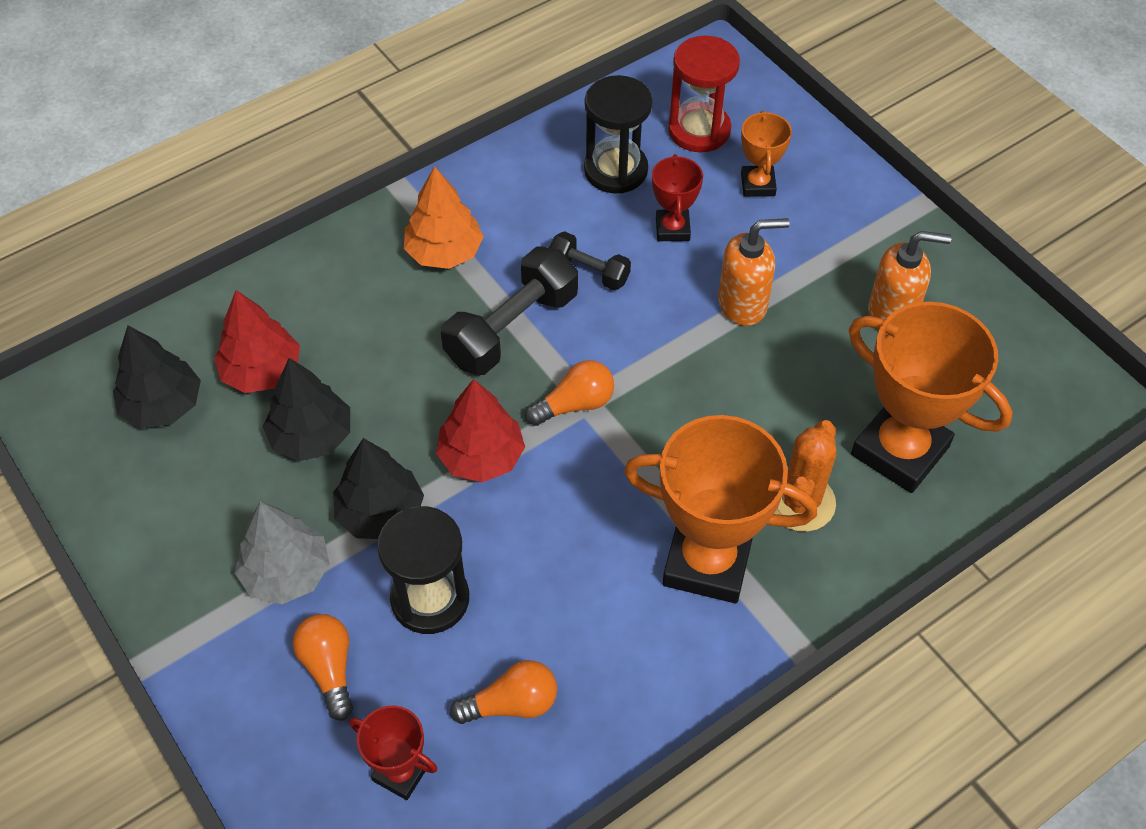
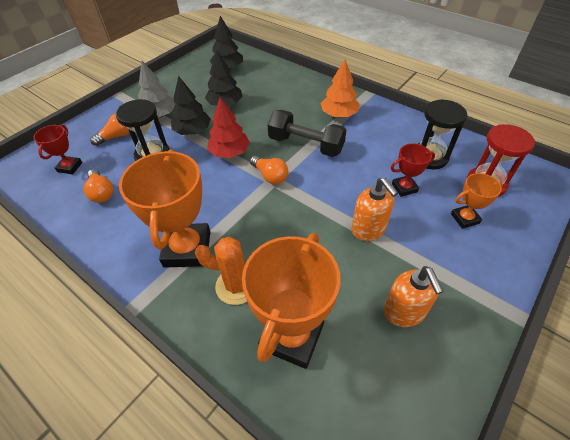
camera: 75 degrees right, 5 degrees down
red tree [214,290,300,393] -> none
black dumbbell [549,232,631,290] -> none

